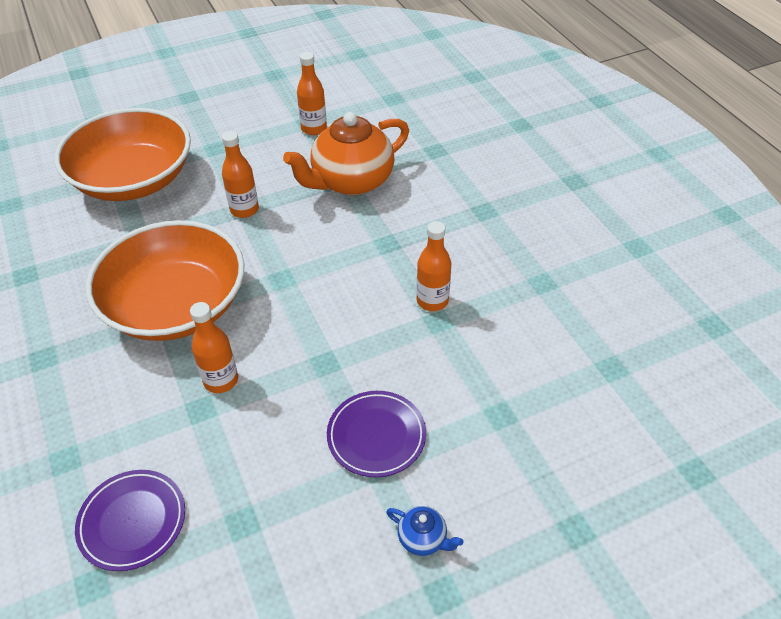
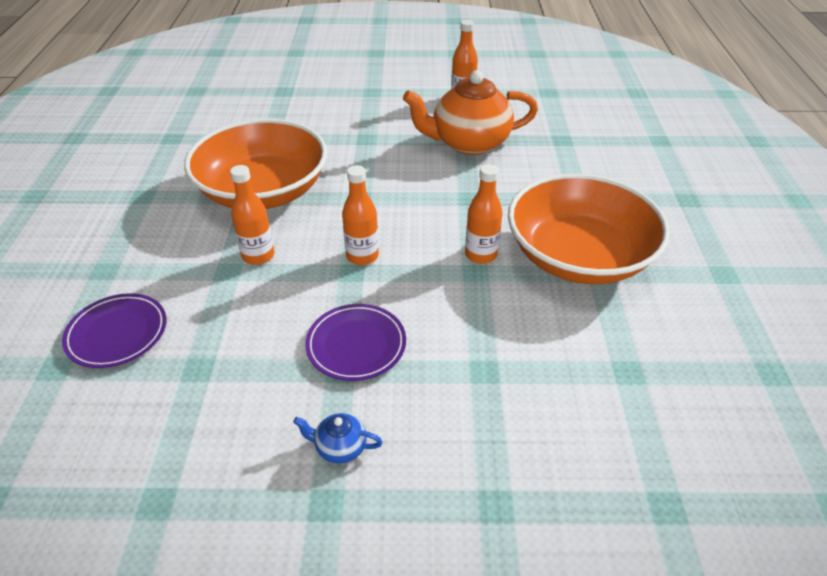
camera: 25 degrees right, 5 degrees down
orange bowl [55,108,191,201] -> orange bowl moved to [508,174,670,284]
orange bottle [222,131,259,218] -> orange bottle moved to [342,165,379,265]
blue teapot [386,506,463,556] -> blue teapot turned 135 degrees clockwise [293,413,383,464]

